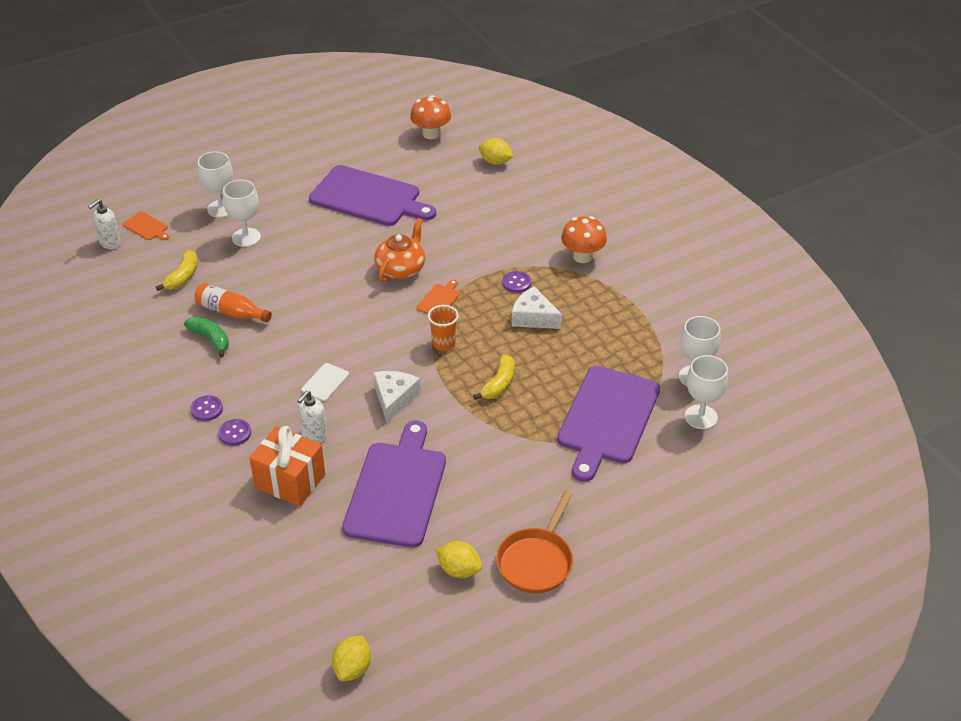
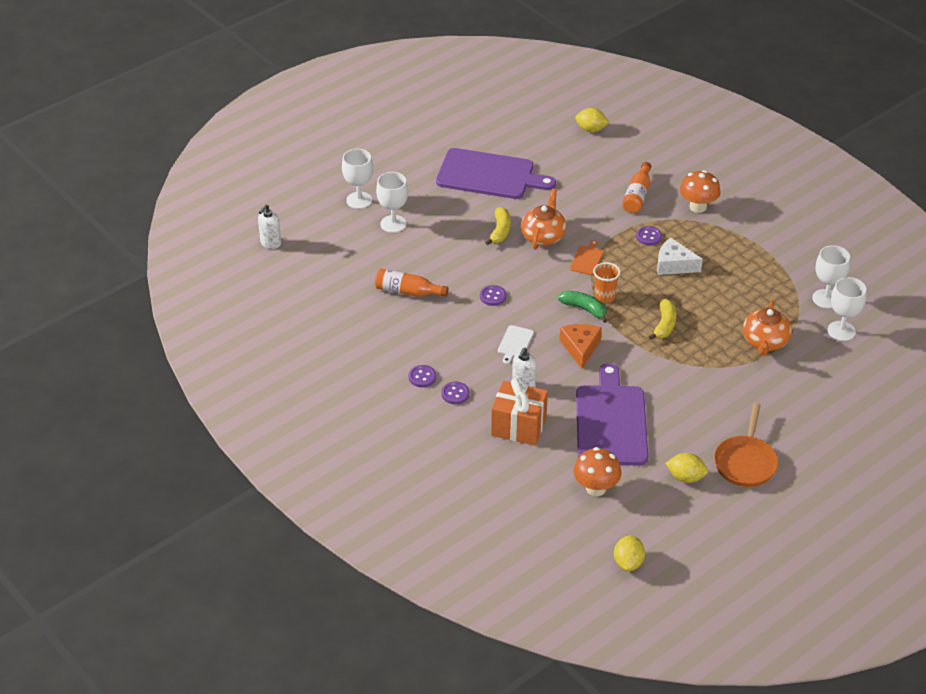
camera: 10 degrees left, 0 degrees up
orange cutting board [123,212,169,240] -> none
yellow banana [156,250,198,291] -> yellow banana moved to [485,207,511,246]
green banana [184,317,229,357] -> green banana moved to [558,291,608,323]
white cheese [373,371,421,423] -> orange cheese [559,324,602,369]
orange mushroom [410,95,451,139] -> orange mushroom moved to [573,447,622,496]
purple cutting board [557,366,660,482] -> orange teapot [743,300,792,355]
none -> purple button [480,285,506,306]
none -> orange bottle [622,162,651,213]

